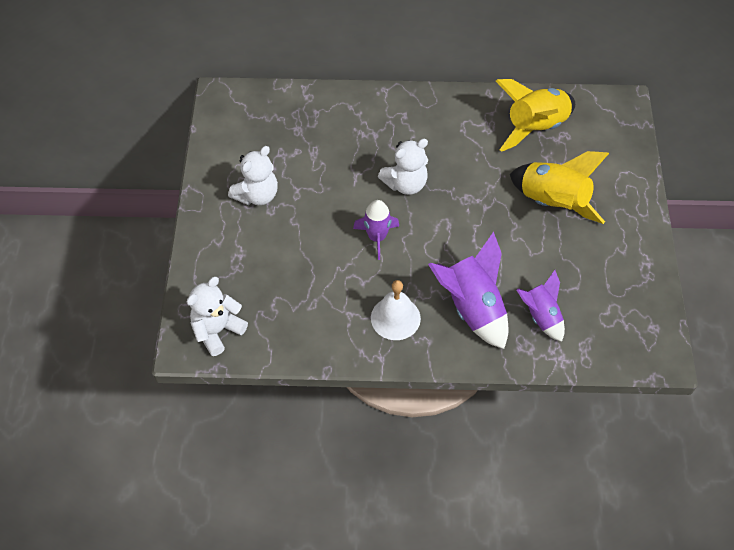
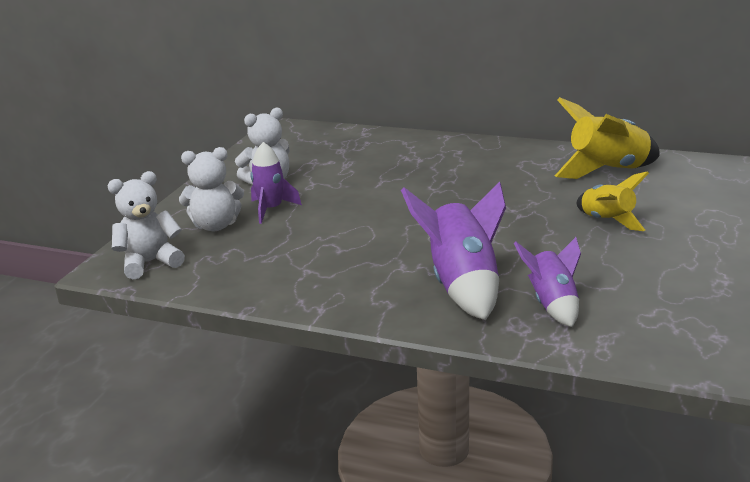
camera: 20 degrees right, 30 degrees down
purple rocket [353,200,399,260] -> purple rocket moved to [250,142,302,224]
white bell [371,280,421,340] -> none
white teddy bear [378,139,428,195] -> white teddy bear moved to [179,147,244,231]
yellow rocket [510,151,609,224] -> yellow rocket [577,171,649,231], size x0.62

